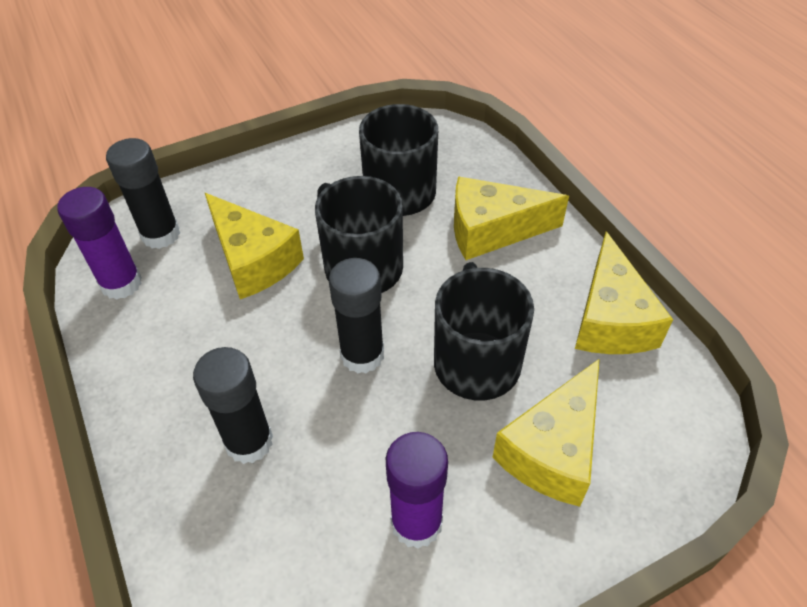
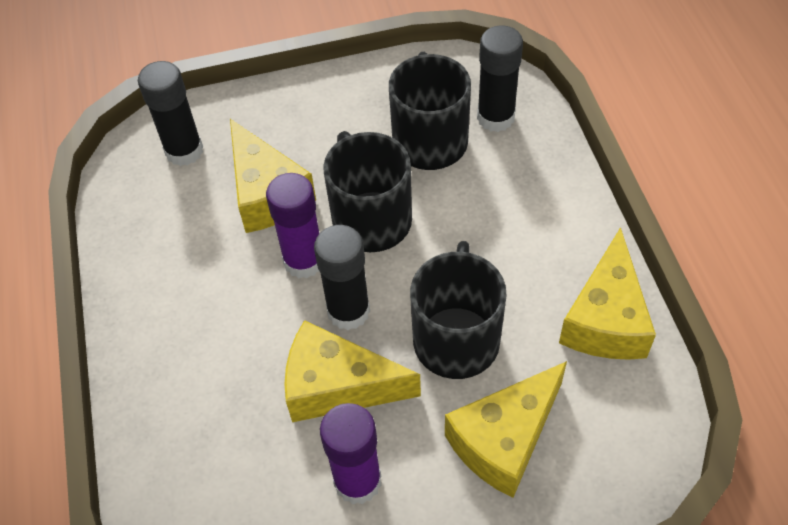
camera: 15 degrees right, 5 degrees up
purple glue stick [57,187,142,299] -> purple glue stick moved to [266,173,319,278]
black glue stick [193,347,273,464] -> black glue stick moved to [477,25,523,132]
yellow cheese [454,177,569,260] -> yellow cheese moved to [284,320,421,422]

